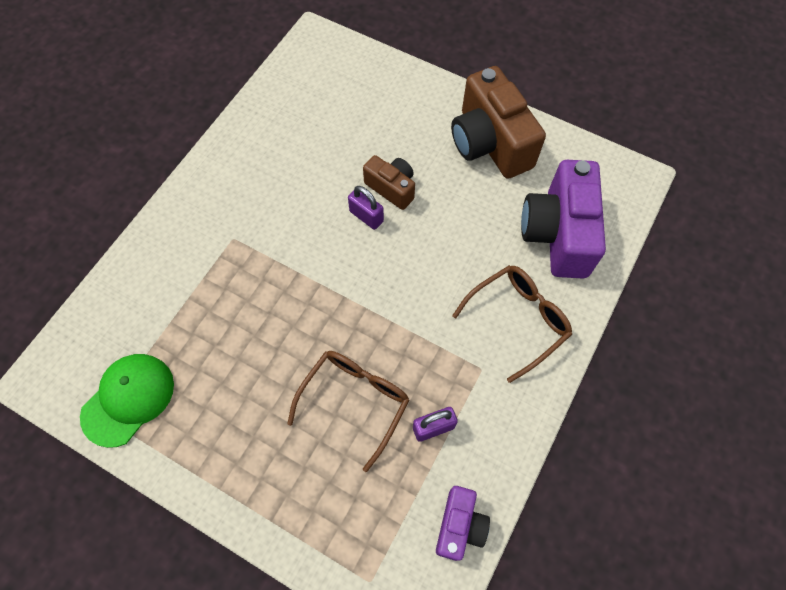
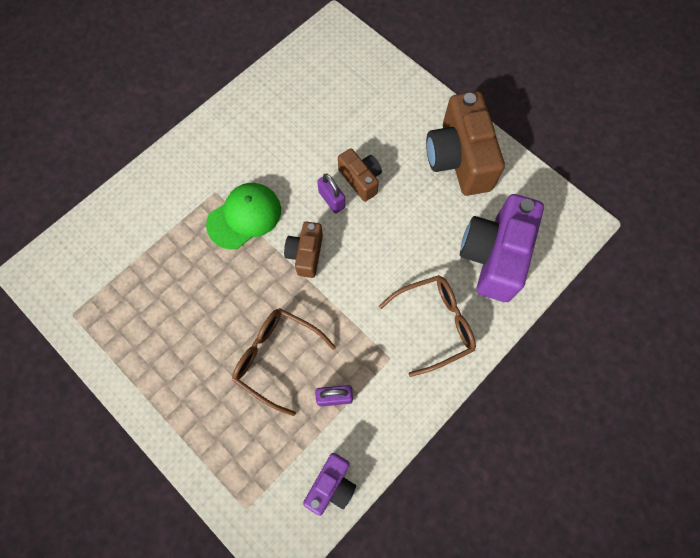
camera: 15 degrees right, 5 degrees up
green cap [80,354,174,448] -> green cap moved to [206,183,281,249]
brown glasses [287,351,409,472] -> brown glasses turned 105 degrees counterclockwise [232,308,336,416]
none -> brown camera [284,222,323,278]

